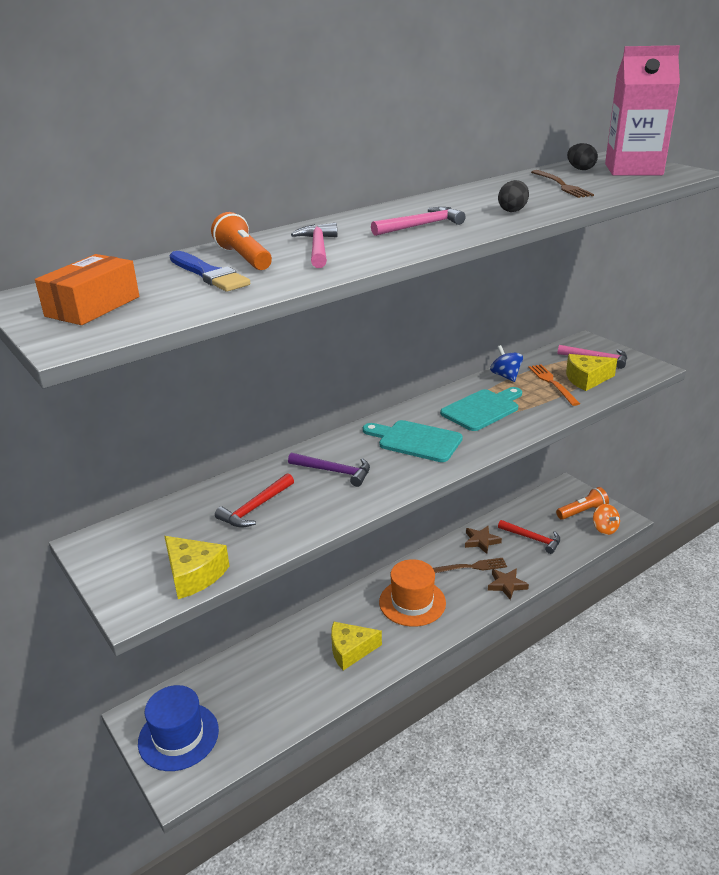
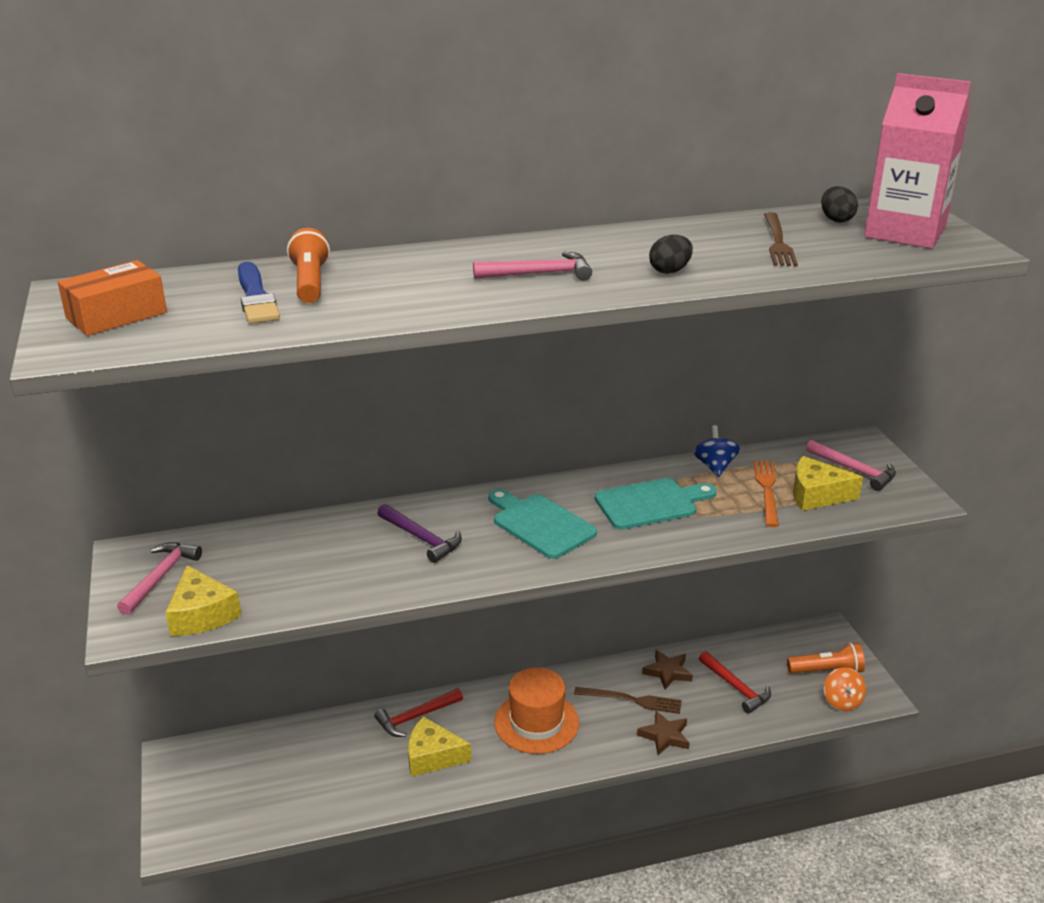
camera: 20 degrees right, 0 degrees up
blue hat [138,685,219,771] -> none
red hammer [215,473,294,528] -> red hammer moved to [374,688,463,737]
pink hammer [291,223,337,268] -> pink hammer moved to [117,542,202,615]

